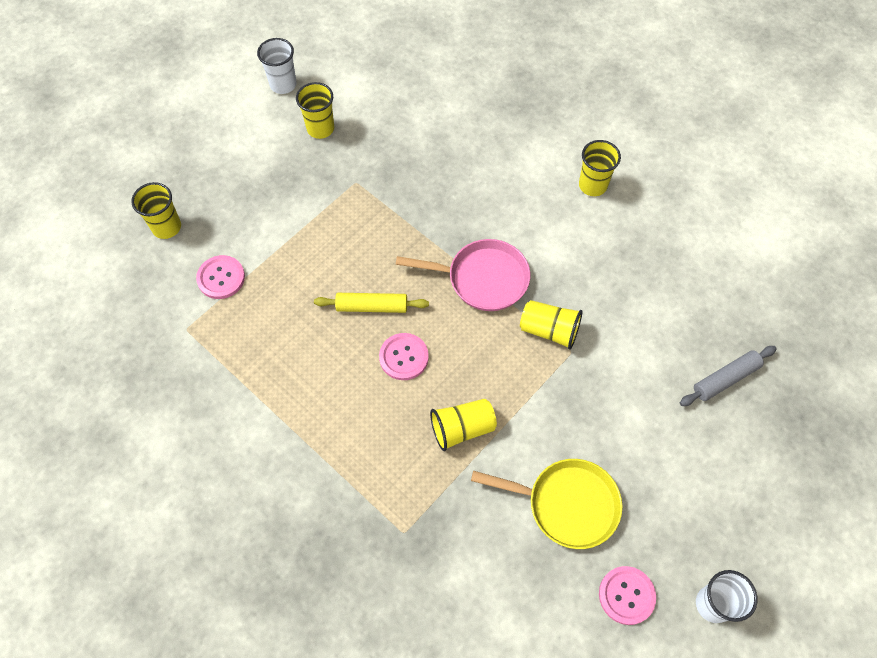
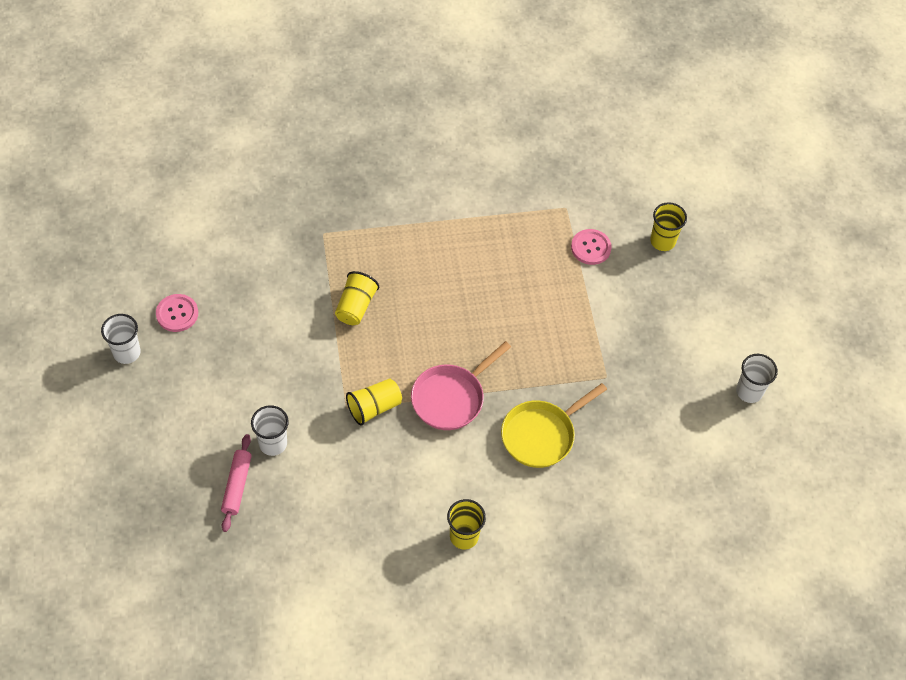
camera: 125 degrees right, 5 degrees down
yellow cup [296,82,334,139] -> none
yellow rolling pin [314,293,429,313] -> none
pink button [379,333,429,380] -> none
yellow pan [471,459,623,549] -> yellow pan moved to [501,383,607,468]
grey rolling pin [680,346,777,406] -> pink rolling pin [221,434,252,532]
none -> white cup [251,405,289,456]

